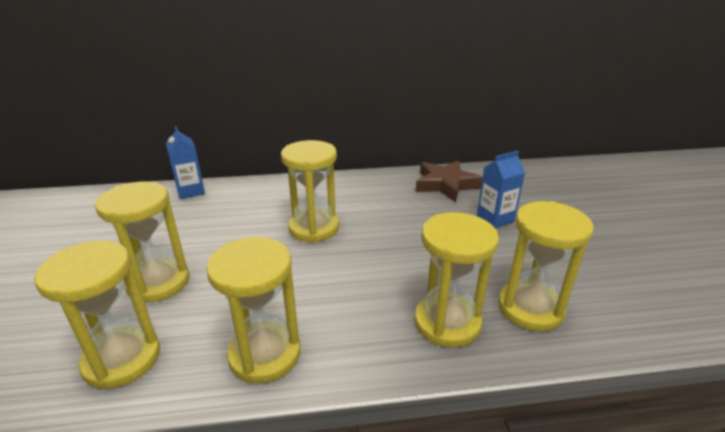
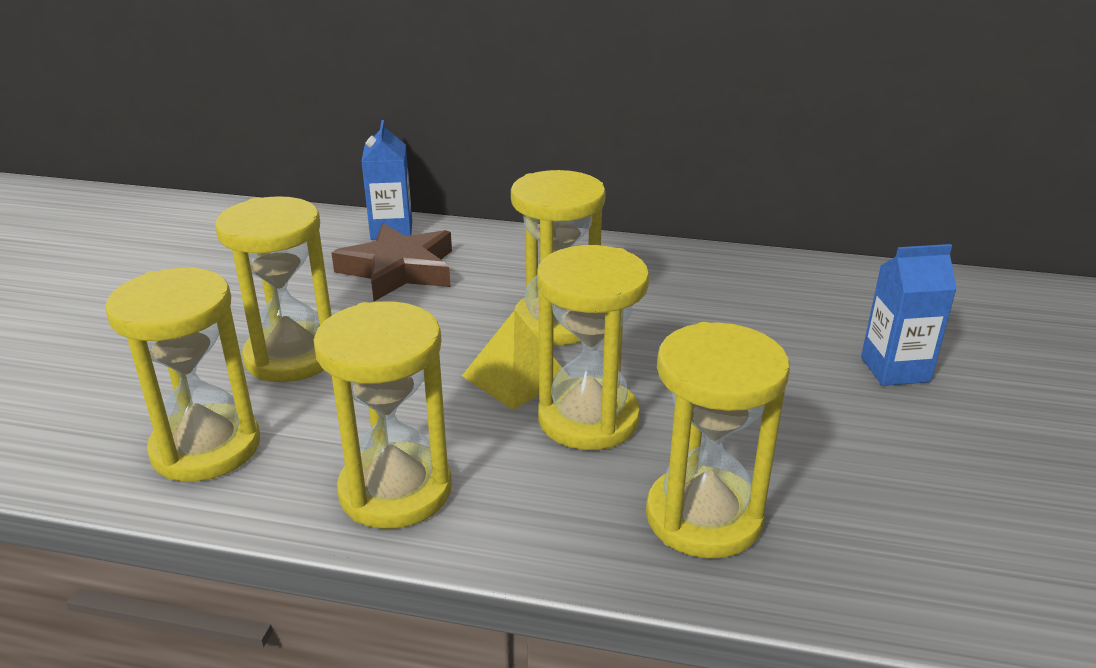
camera: 20 degrees right, 0 degrees up
brown star [416,160,483,202] -> brown star moved to [332,223,452,301]
yellow hourglass [498,201,594,331] -> yellow hourglass moved to [537,245,649,450]
none -> yellow pyramid [462,310,562,410]

